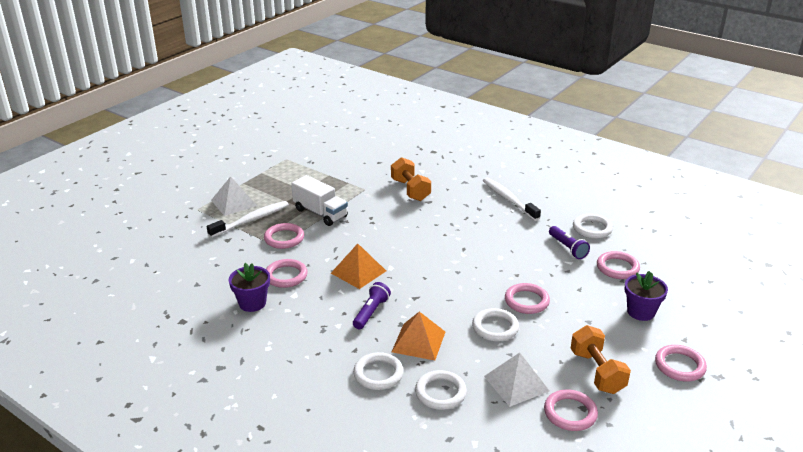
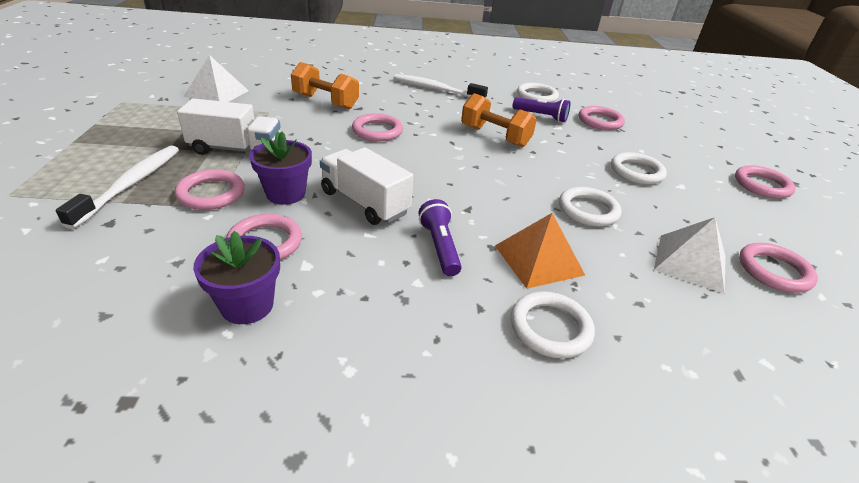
camera: 40 degrees left, 5 degrees up
white pyramid [211,176,257,216] -> white pyramid moved to [184,55,249,102]
orange pyramid [331,243,386,289] -> white truck [320,147,413,225]
white ring [415,370,467,410] -> white ring moved to [611,152,667,185]
pink ring [505,283,550,314] -> pink ring moved to [352,113,403,141]
orange dumbbell [571,325,631,394] -> orange dumbbell moved to [461,93,537,147]
purple flower pot [625,271,668,321] -> purple flower pot moved to [249,132,312,205]

